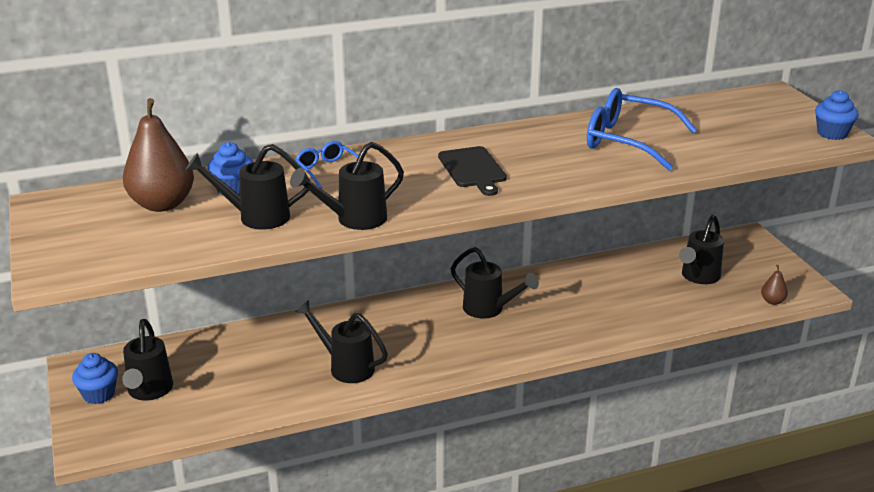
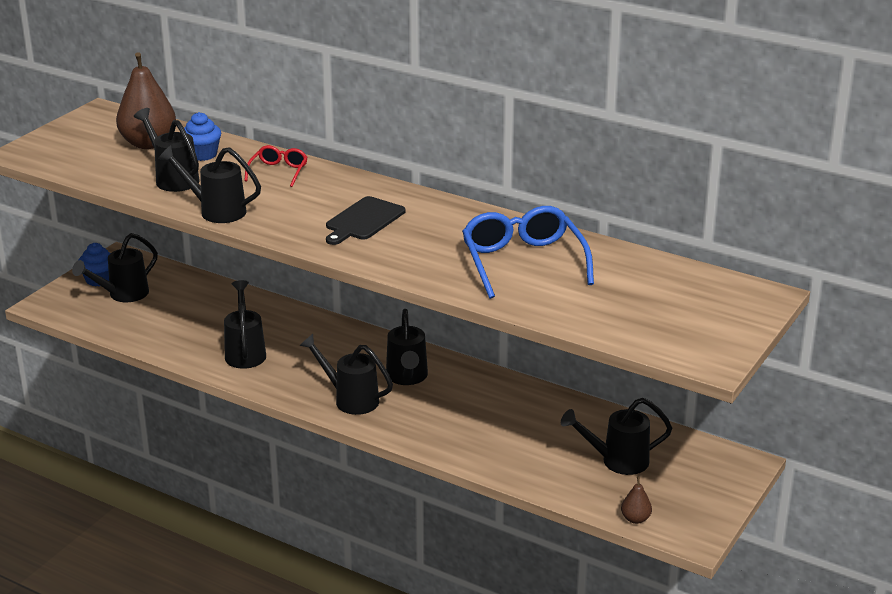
camera: 50 degrees right, 0 degrees up
blue glasses [295,141,359,189] -> red glasses [244,145,308,187]
blue cupcake [815,90,859,140] -> none
none -> black watering can [299,334,393,415]

